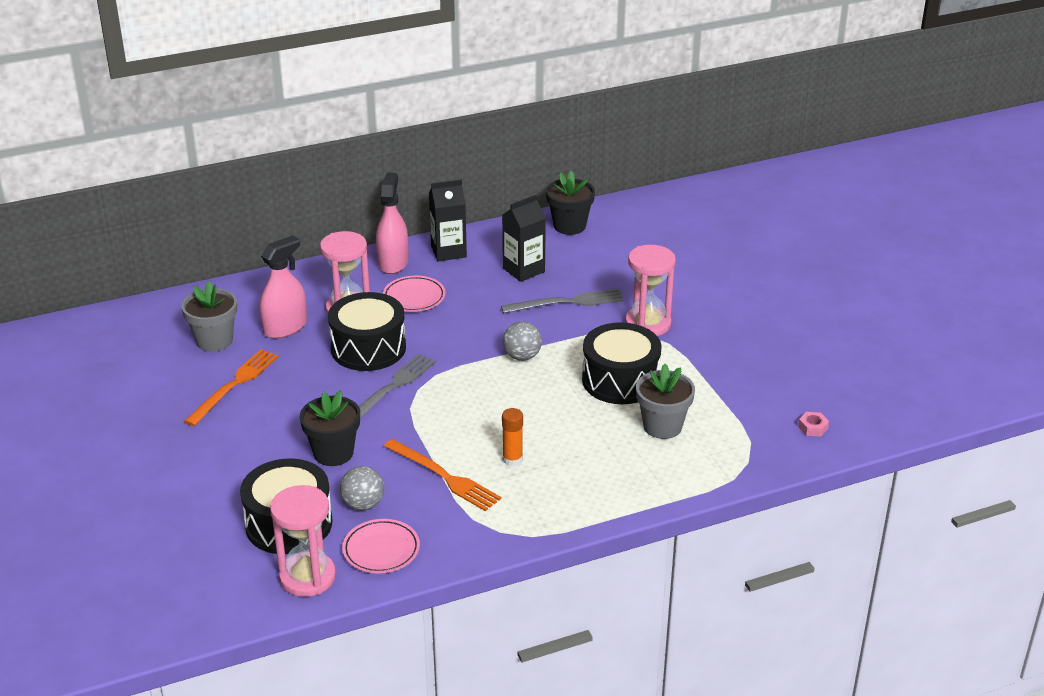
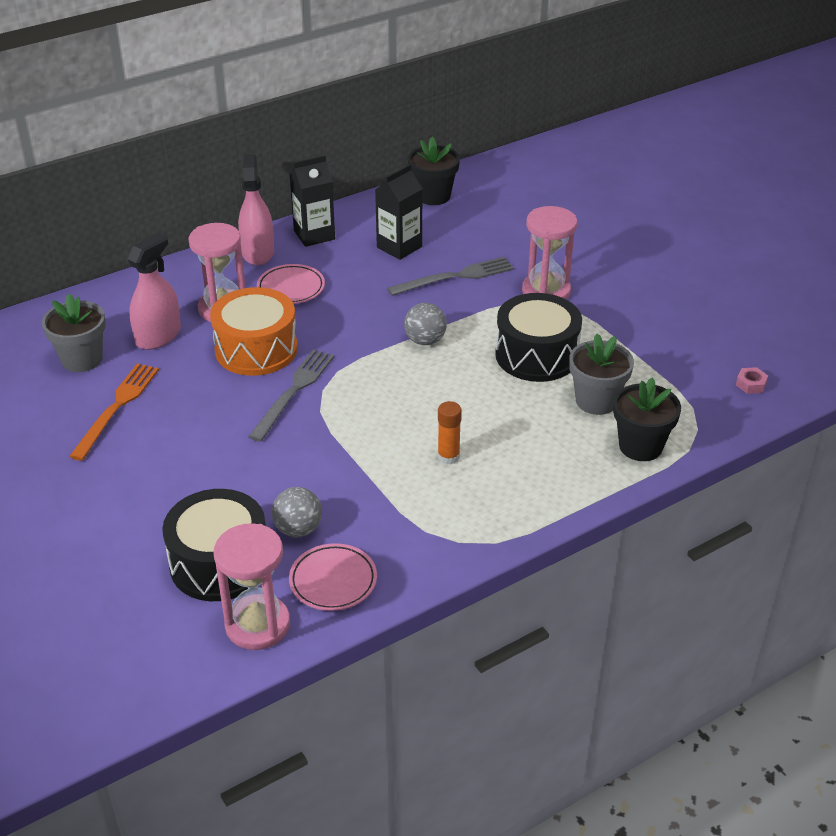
camera: 10 degrees left, 5 degrees up
black flower pot [300,391,360,466] -> black flower pot moved to [613,378,681,461]
black drum [328,292,406,371] -> orange drum [210,287,298,376]
orange fork [384,439,501,511] -> none

